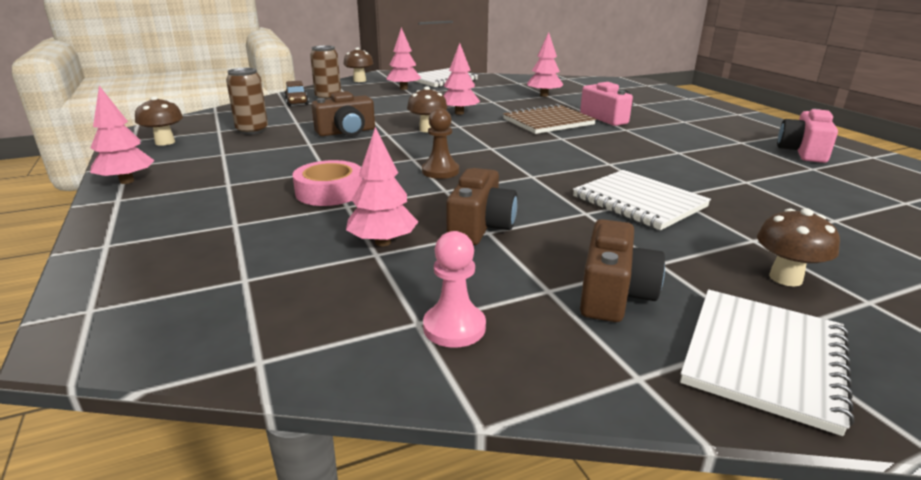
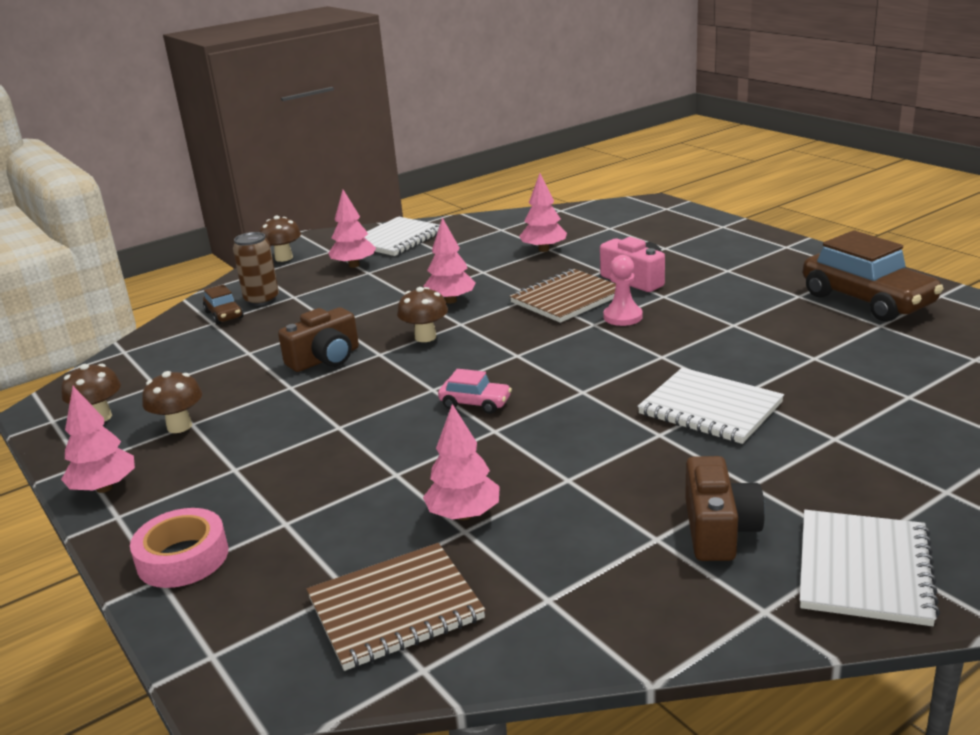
camera: 10 degrees left, 0 degrees up
brown can [226,68,268,135] -> none
pink tape [292,160,363,206] -> pink tape moved to [130,508,229,588]
brown pawn [422,108,459,179] -> pink car [438,369,512,414]
pink pawn [423,231,486,348] -> pink pawn moved to [603,255,643,326]
brown camera [446,168,517,245] -> none
brown mushroom [757,208,840,286] -> brown mushroom moved to [142,371,202,433]
pink camera [777,109,838,163] -> brown car [803,230,944,322]
none -> brown notebook [306,543,485,671]

